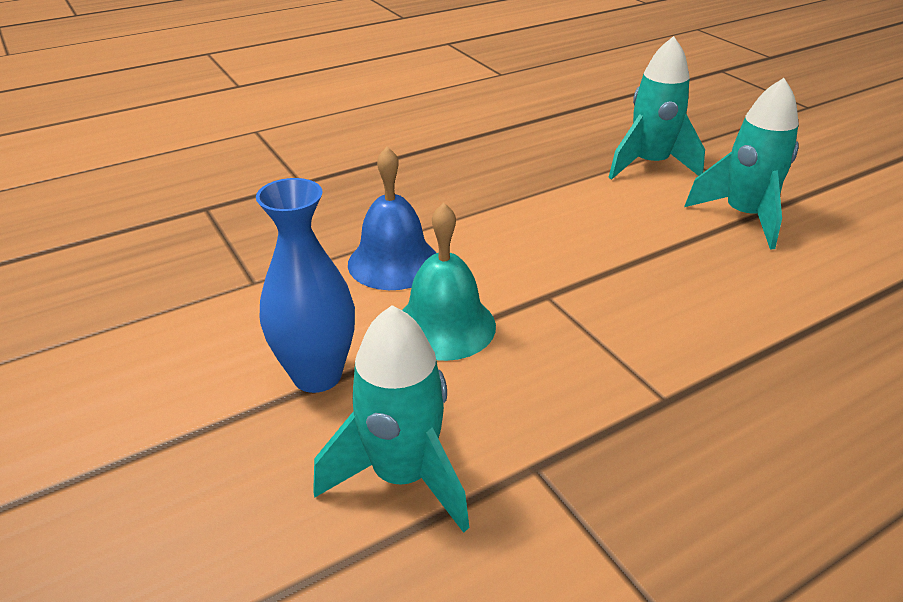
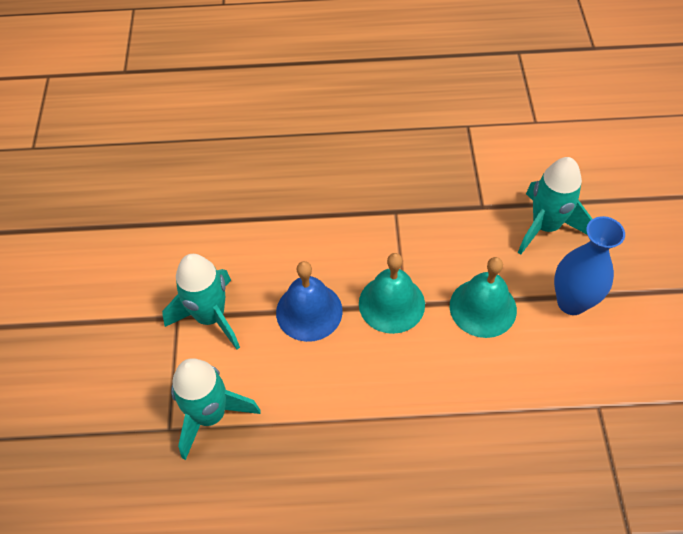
camera: 150 degrees left, 20 degrees up
blue bell [348,147,436,290] -> blue bell moved to [276,261,343,342]
none -> turquoise bell [359,253,425,334]

